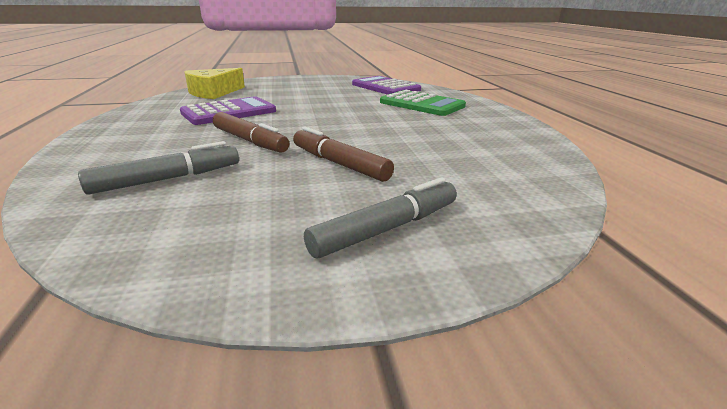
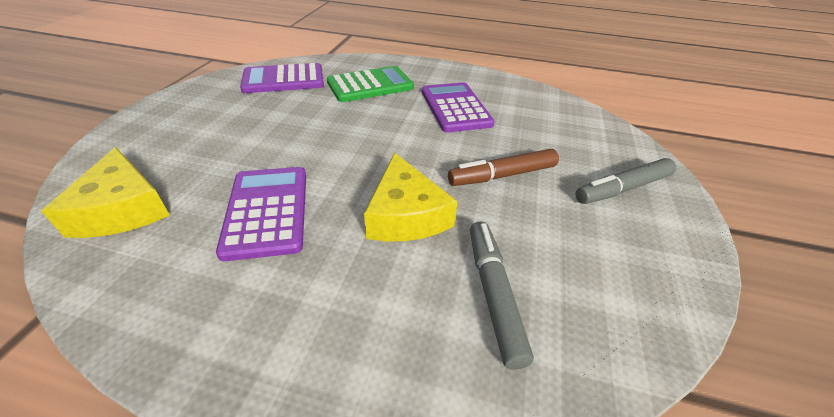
camera: 65 degrees left, 15 degrees up
brown marker [213,112,289,153] -> yellow cheese [364,153,458,241]
grey marker [304,178,457,258] -> grey marker turned 105 degrees counterclockwise [575,158,676,204]
none -> purple calculator [422,83,495,132]

